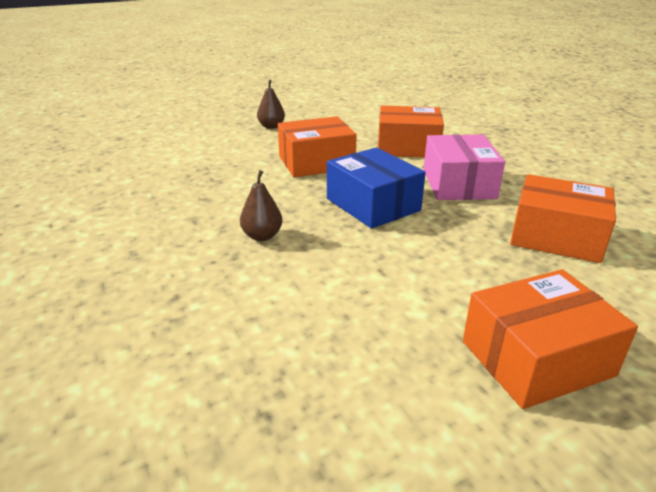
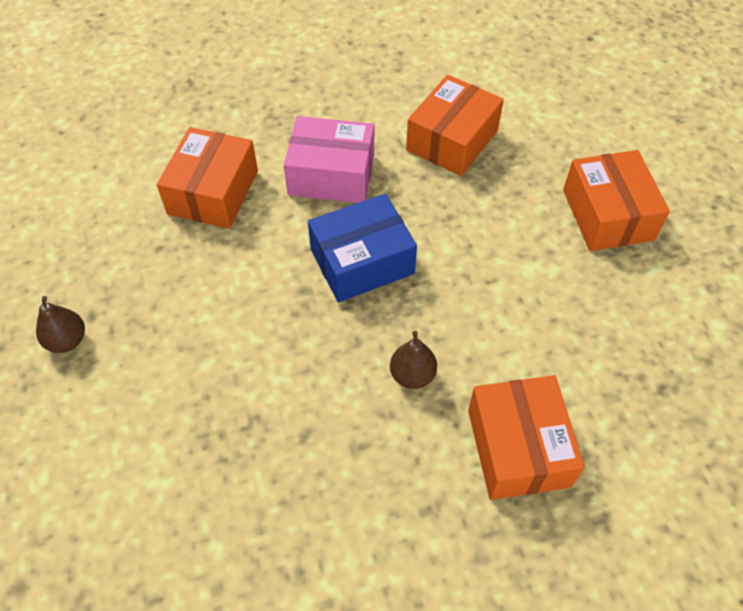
camera: 80 degrees left, 25 degrees up
orange box [278,116,357,177] -> orange box moved to [468,375,584,500]

